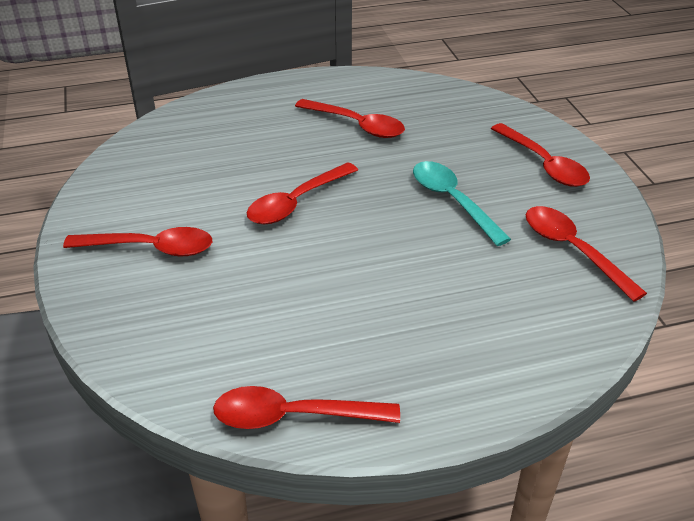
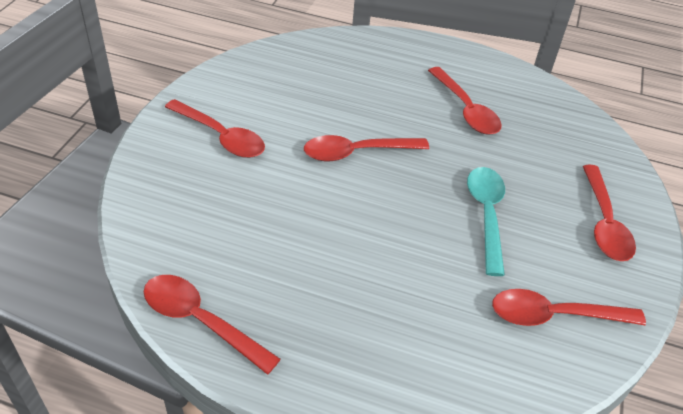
camera: 30 degrees right, 5 degrees up
red spoon [526,206,647,302] -> red spoon turned 90 degrees counterclockwise [492,289,646,326]

